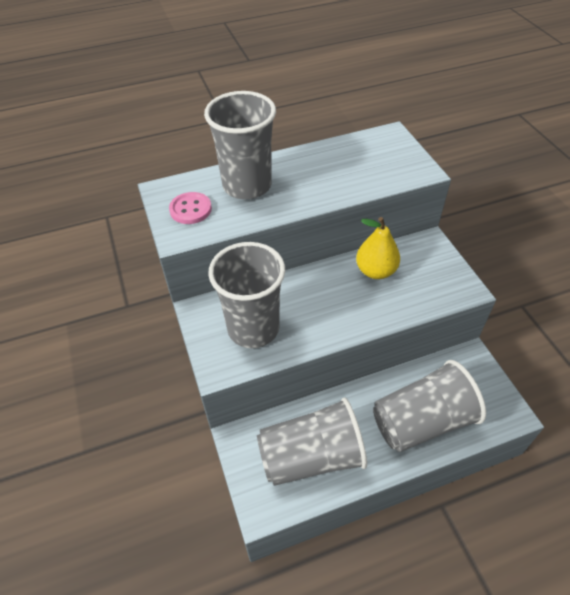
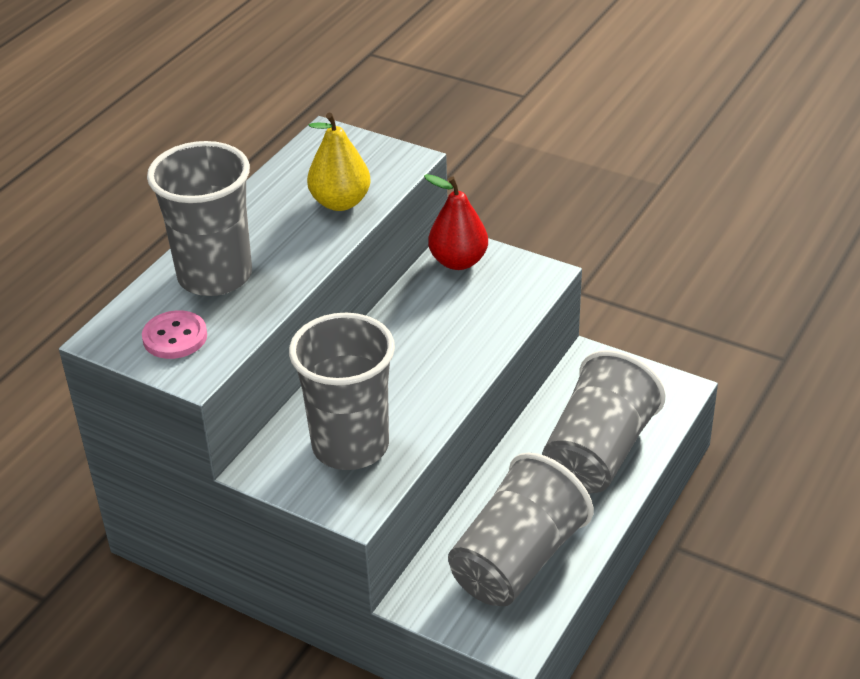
camera: 40 degrees left, 10 degrees down
yellow pear [356,217,400,279] -> yellow pear moved to [307,113,371,211]
none -> red pear [424,174,488,270]

